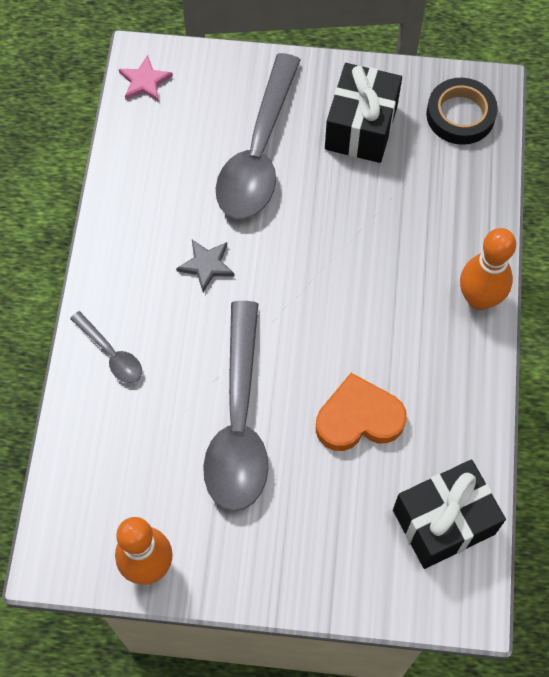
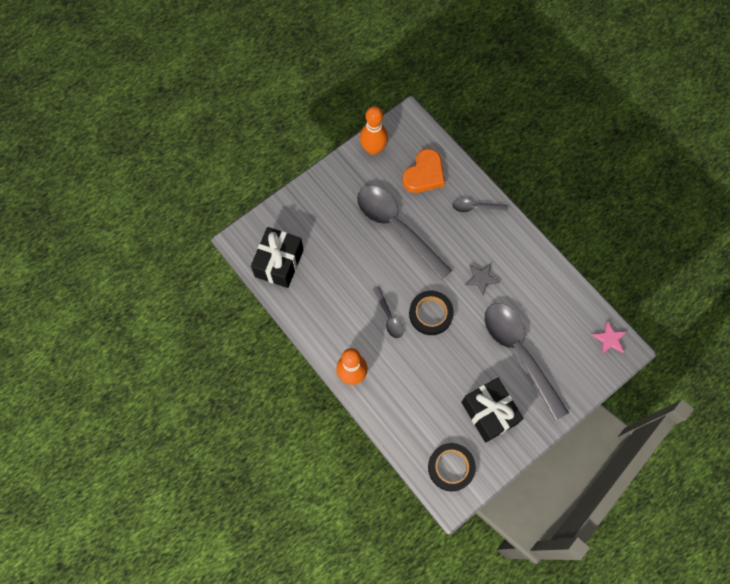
camera: 135 degrees right, 5 degrees up
orange heart [316,373,407,451] -> orange heart moved to [402,149,445,193]
none -> grey spoon [373,286,404,338]
none -> black tape [409,291,454,335]

